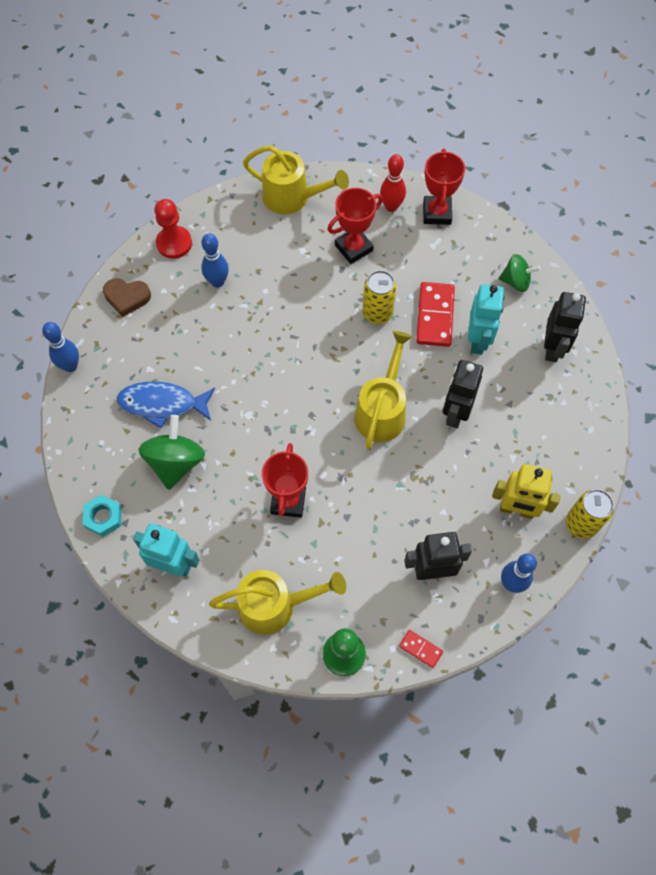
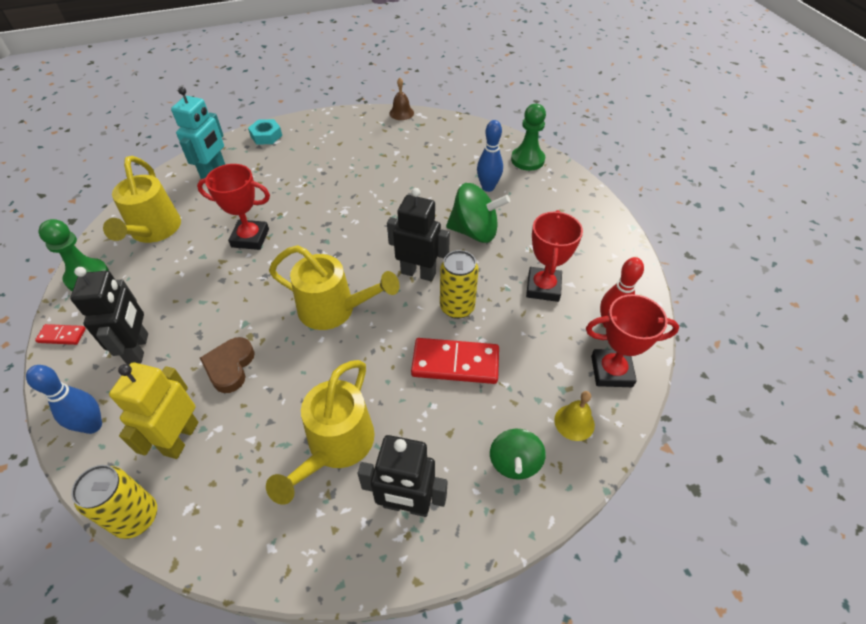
camera: 90 degrees right, 15 degrees down
blue bowling pin [42,322,79,372] -> brown bell [389,78,414,120]
brown heart [103,278,151,317] -> brown heart moved to [200,337,255,393]
blue fish [116,382,215,428] -> none
green spinning top [138,415,205,490] -> green spinning top moved to [446,183,510,243]
red pawn [154,199,192,259] -> green pawn [511,104,546,171]
yellow watering can [243,145,349,214] -> yellow watering can moved to [266,360,375,505]
red trophy [328,188,383,264] -> red trophy turned 45 degrees clockwise [526,210,583,302]
red domino [399,630,443,668] -> red domino turned 60 degrees clockwise [35,324,86,345]
black robot [443,360,483,428] -> black robot moved to [387,188,450,281]
turquoise robot [468,284,504,355] -> none
none -> yellow bell [554,391,595,441]

